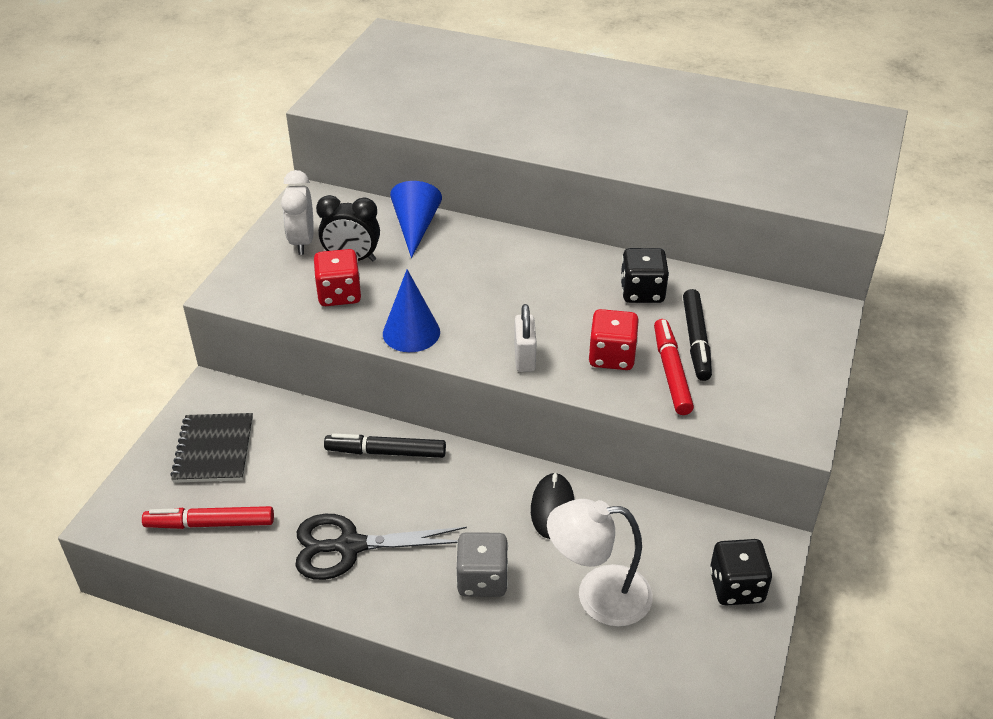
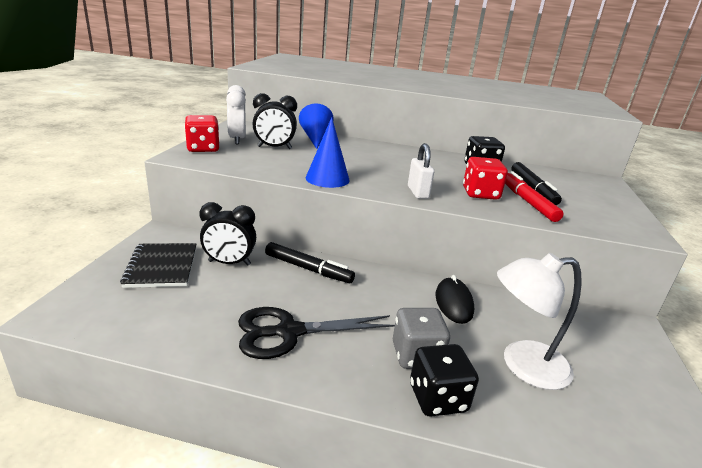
camera: 10 degrees left, 15 degrees down
red marker [142,506,274,529] -> none
red dice [314,249,362,306] -> red dice moved to [184,115,220,152]
black marker [324,433,446,458] -> black marker turned 150 degrees counterclockwise [265,242,355,283]
black dice [710,539,772,605] -> black dice moved to [410,344,479,417]
none -> black clock [199,202,256,266]

